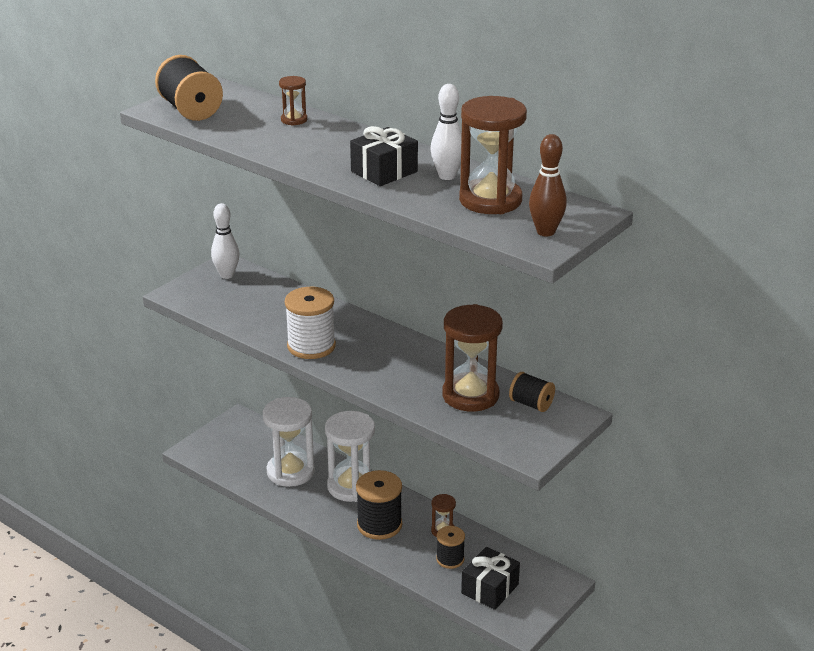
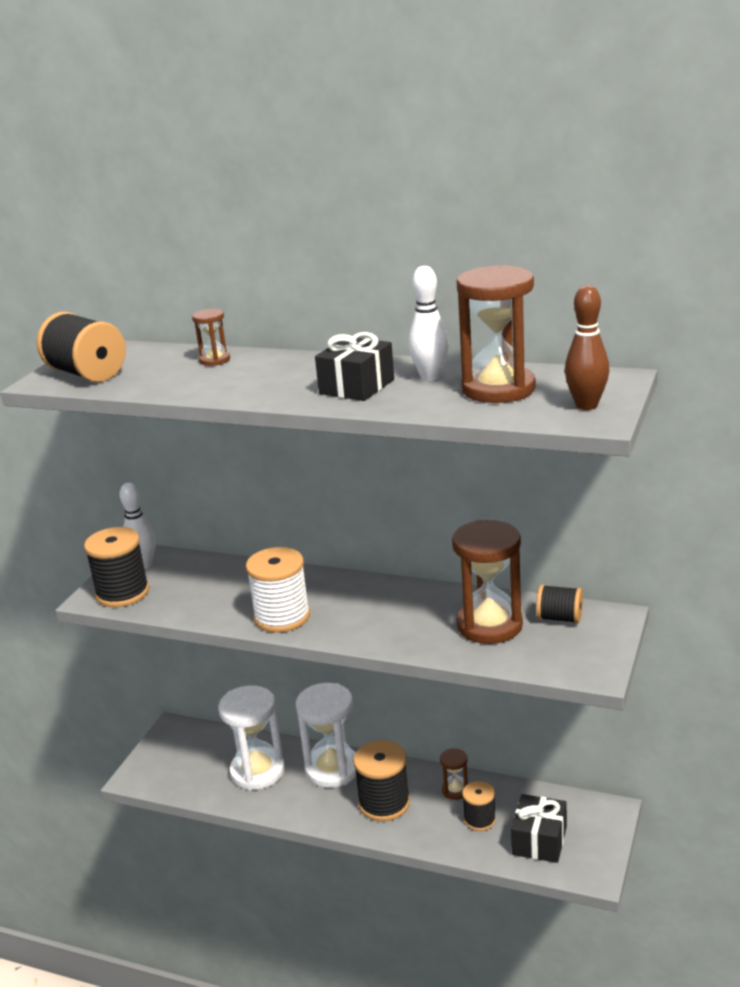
camera: 15 degrees left, 5 degrees down
none -> black spool [84,527,149,607]

